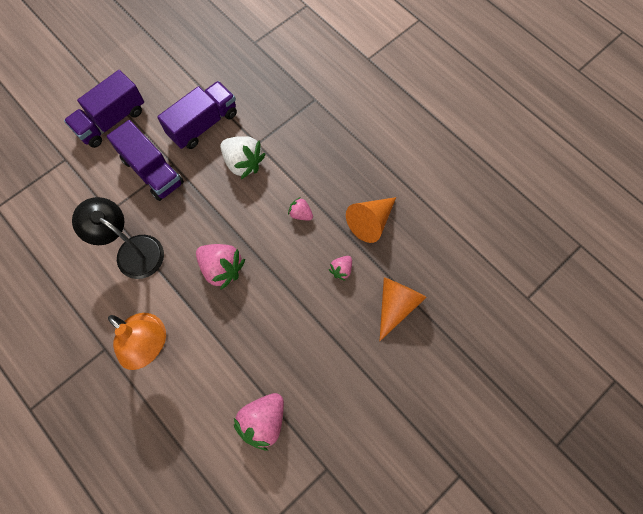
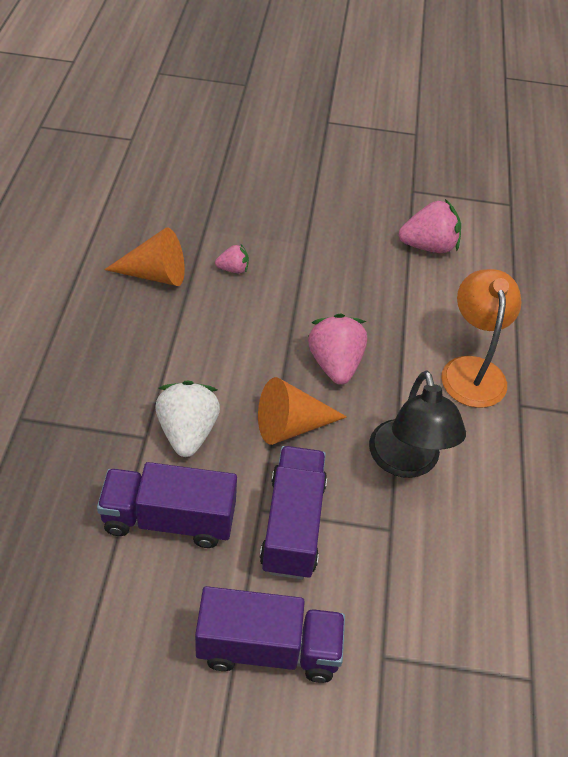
camera: 135 degrees left, 20 degrees down
pink strawberry [288,197,313,221] -> none
orange cone [380,277,427,341] -> orange cone moved to [258,377,347,445]

